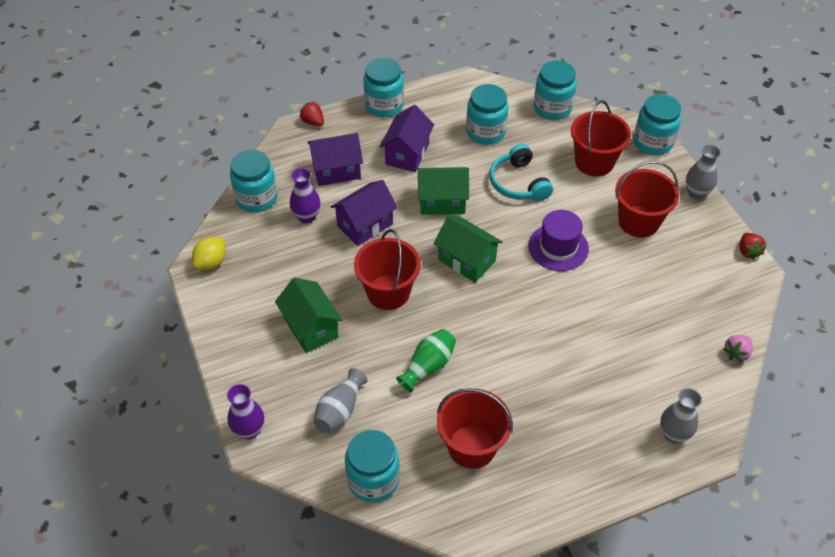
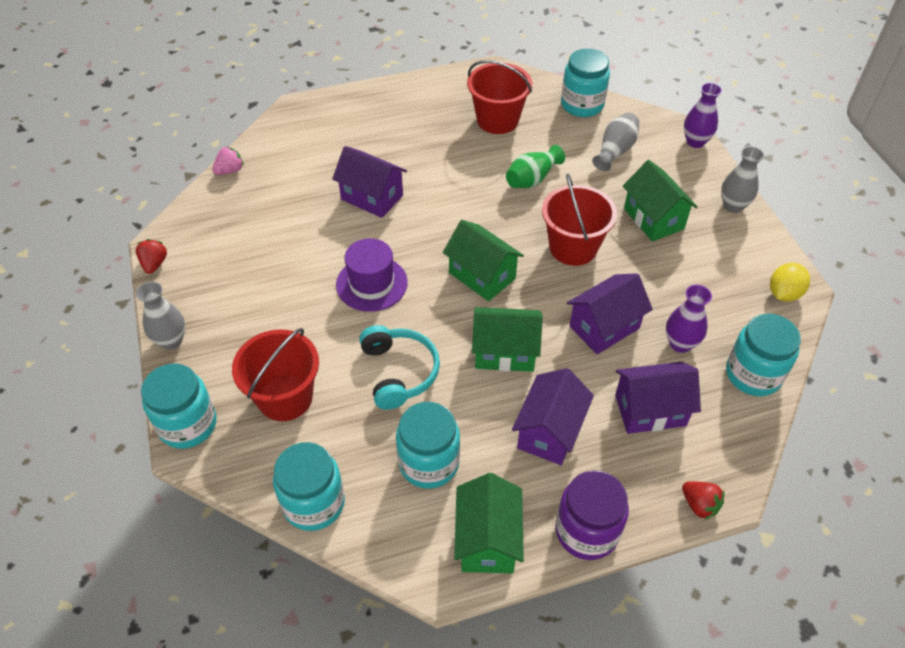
camera: 175 degrees left, 0 degrees up
turquoise jar [363,58,404,118] -> purple jar [555,470,629,560]
red bucket [615,161,679,238] -> none
grey vase [660,388,702,443] -> grey vase moved to [721,146,764,213]
none -> purple house [332,146,407,218]
none -> green house [454,473,524,574]

